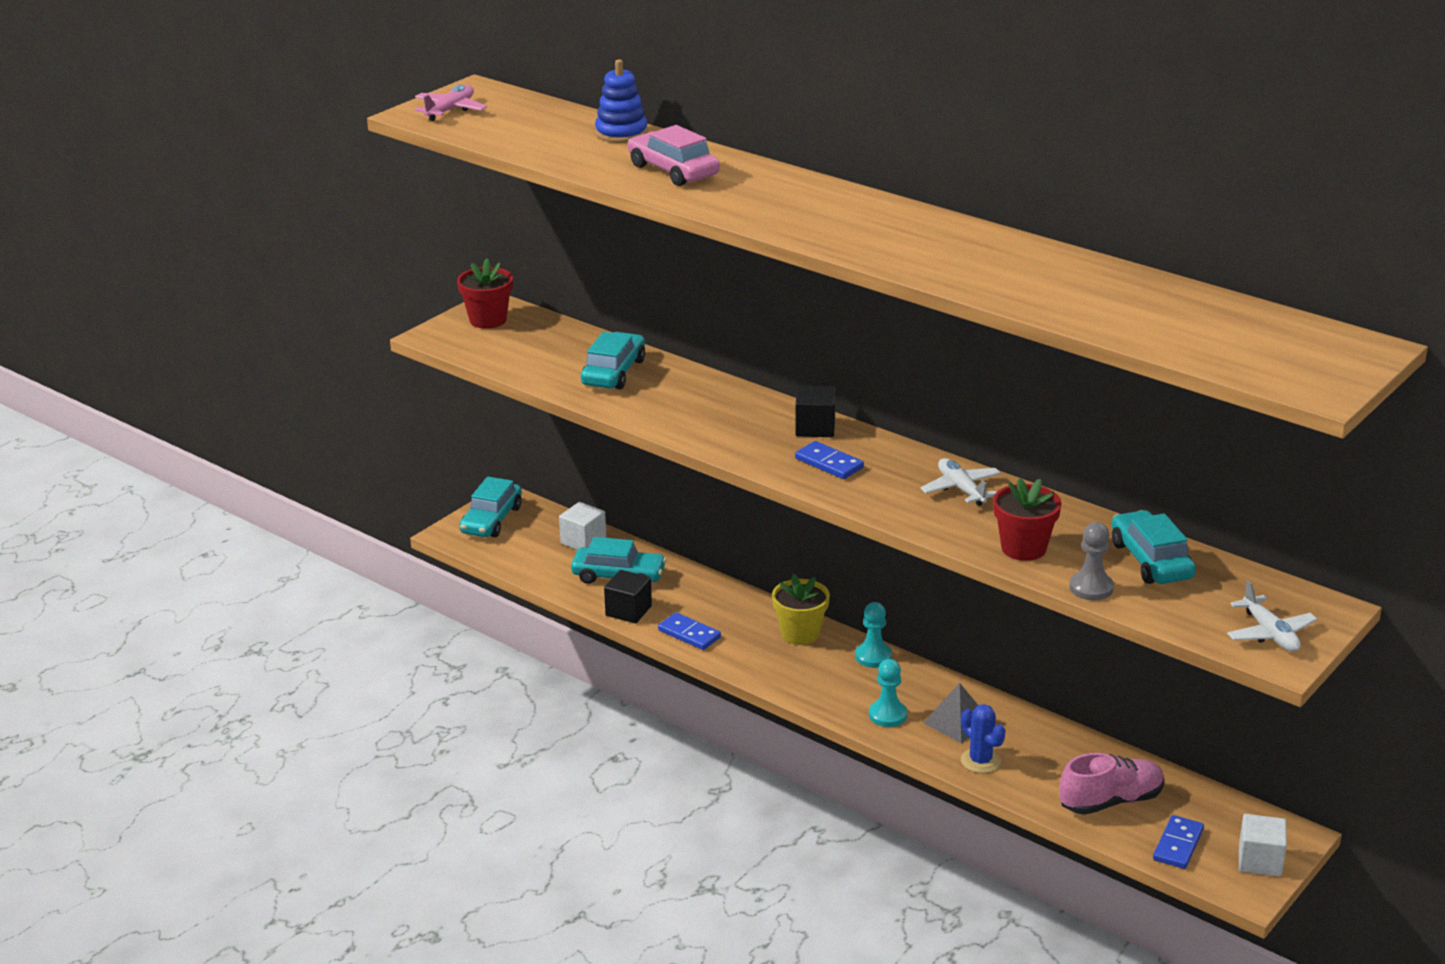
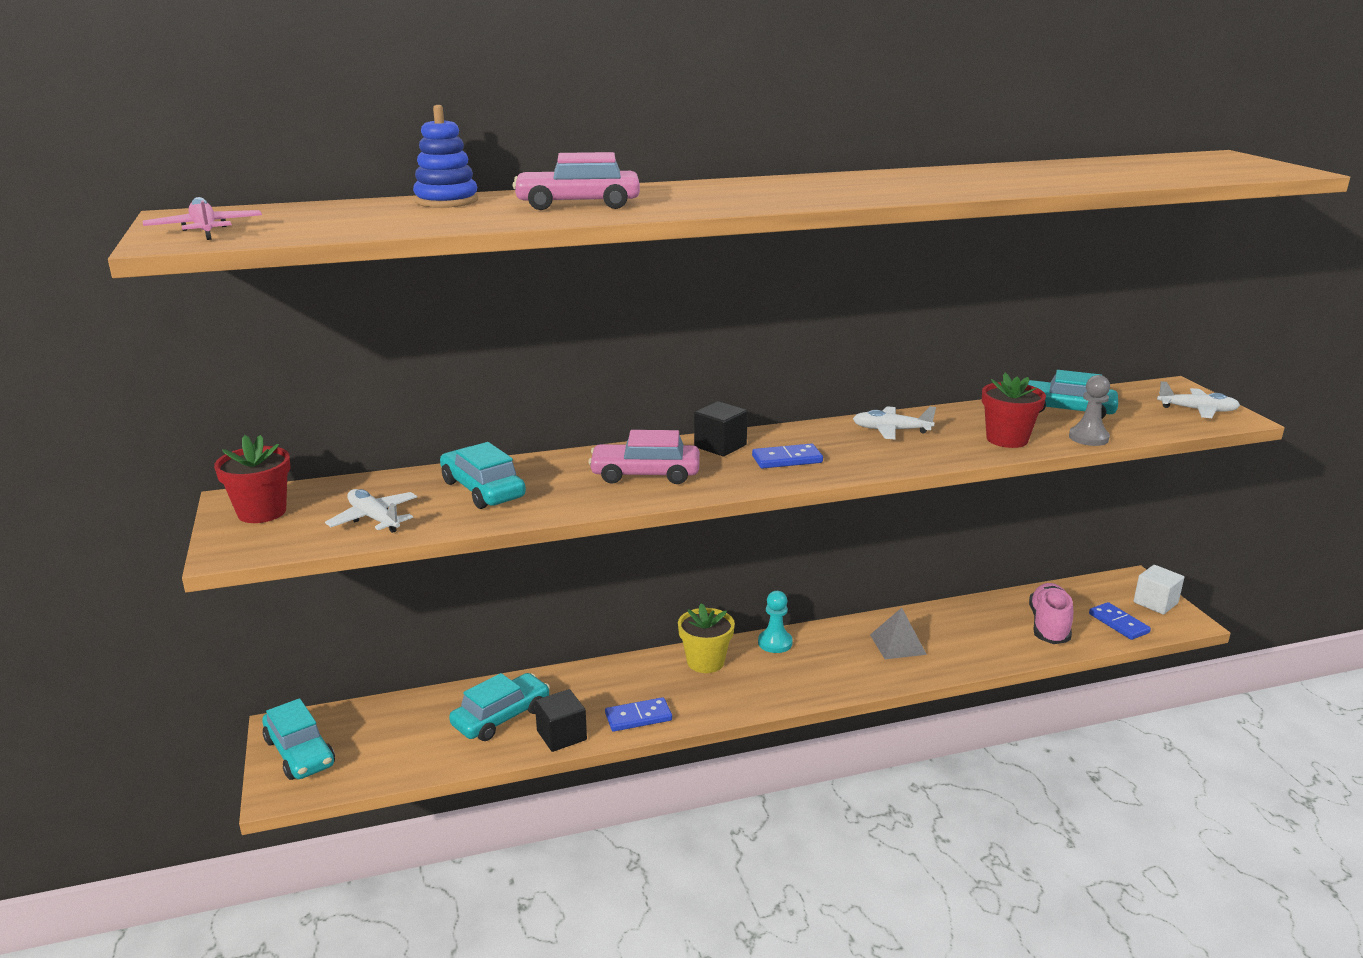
camera: 55 degrees left, 5 degrees down
white cube [559,502,606,550] -> none
turquoise pawn [869,659,907,727] -> none
blue cactus [961,704,1006,773] -> none
none -> white plane [325,489,417,533]
none -> pink car [588,430,700,484]

